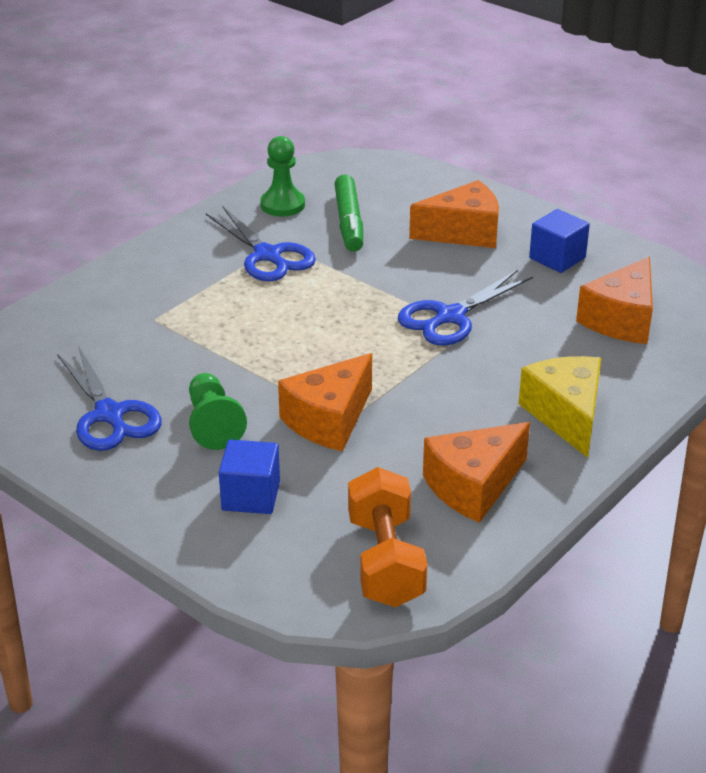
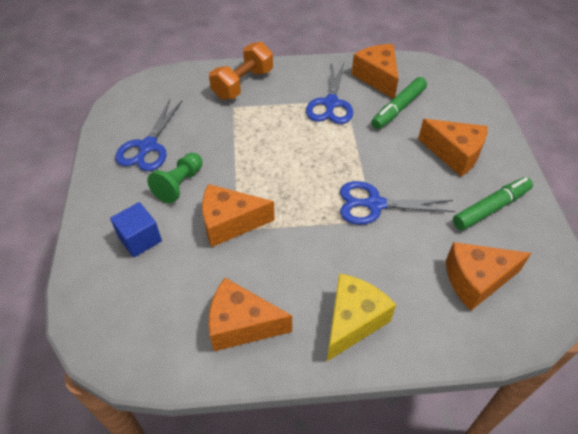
camera: 45 degrees right, 15 degrees up
green pawn [260,136,305,216] -> orange cheese [352,44,399,99]
orange dumbbell [348,467,427,607] -> orange dumbbell moved to [209,42,273,100]
blue cube [529,209,590,273] -> green marker [453,177,533,230]

